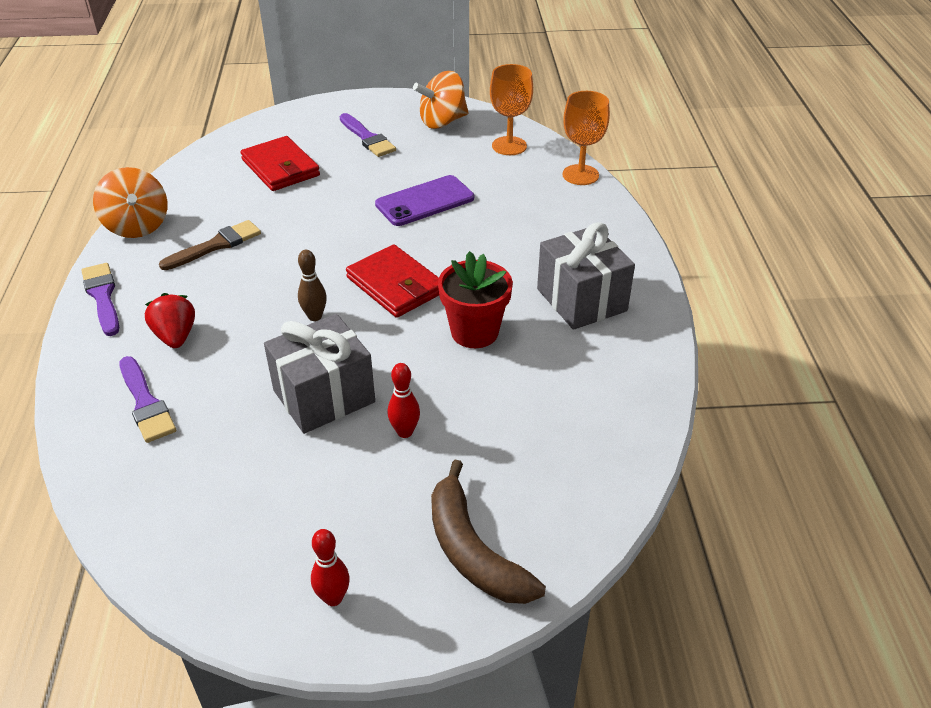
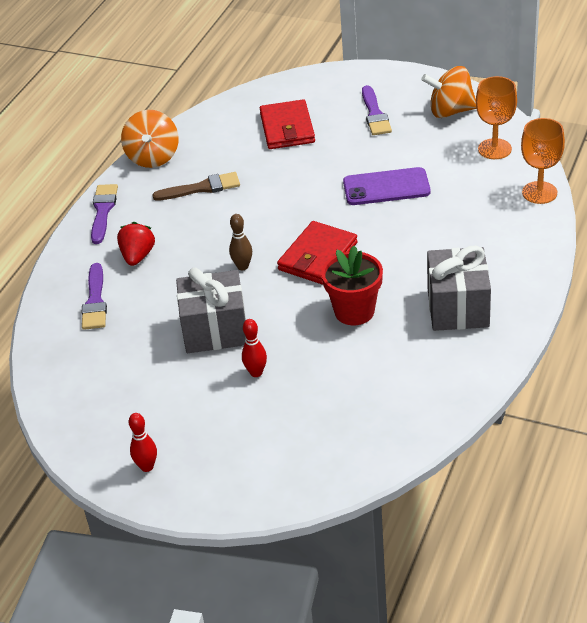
camera: 30 degrees right, 0 degrees up
red wallet [346,244,439,318] -> red wallet turned 45 degrees clockwise [277,221,358,284]
brown banana [431,460,546,604] -> none

